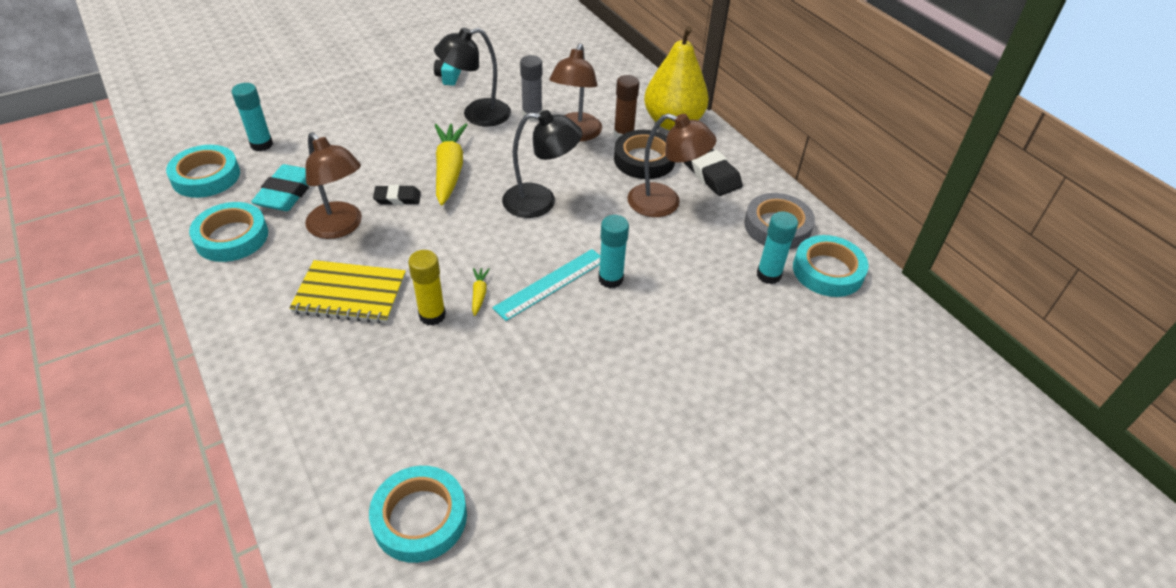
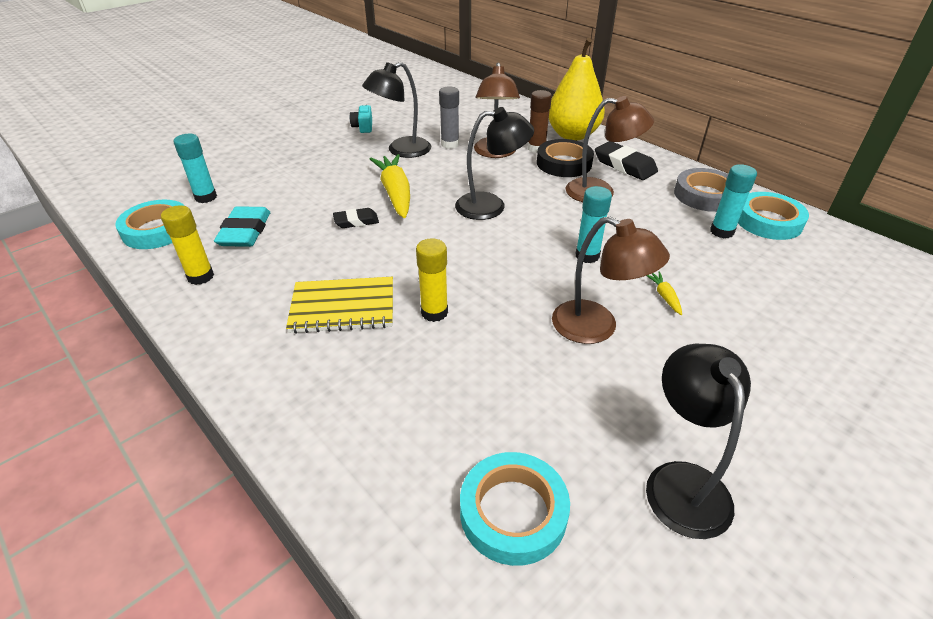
camera: 10 degrees left, 5 degrees down
turquoise tape [189,202,268,262] -> yellow glue stick [161,205,214,285]
brown lamp [305,132,362,239] -> brown lamp moved to [552,216,670,344]
yellow carrot [472,268,490,316] -> yellow carrot moved to [647,271,682,315]
turquoise ruler [492,249,600,321] -> none
none -> black lamp [646,343,751,539]

